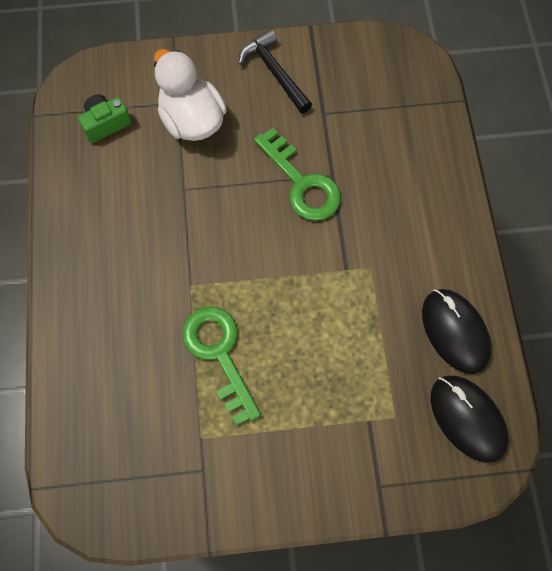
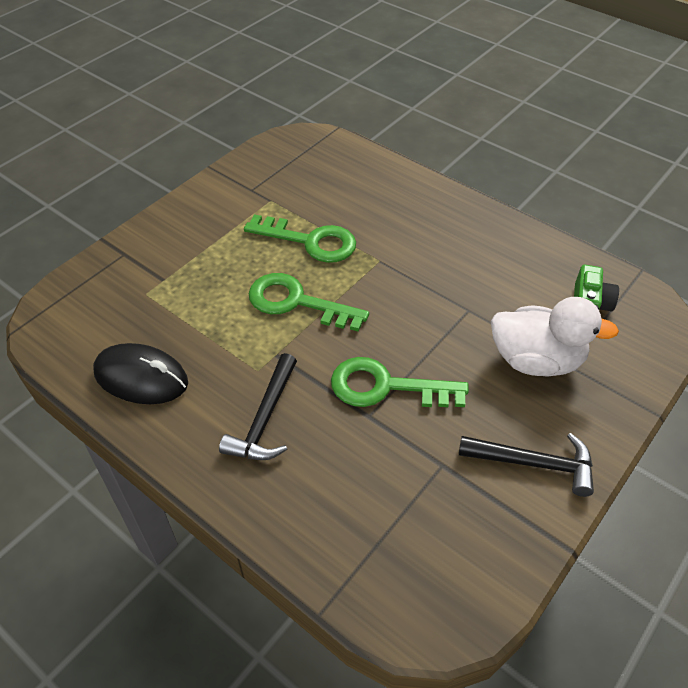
camera: 135 degrees right, 20 degrees down
black mouse [431,376,509,463] -> none
none -> black hammer [219,353,297,460]
none -> green key [249,273,369,332]

